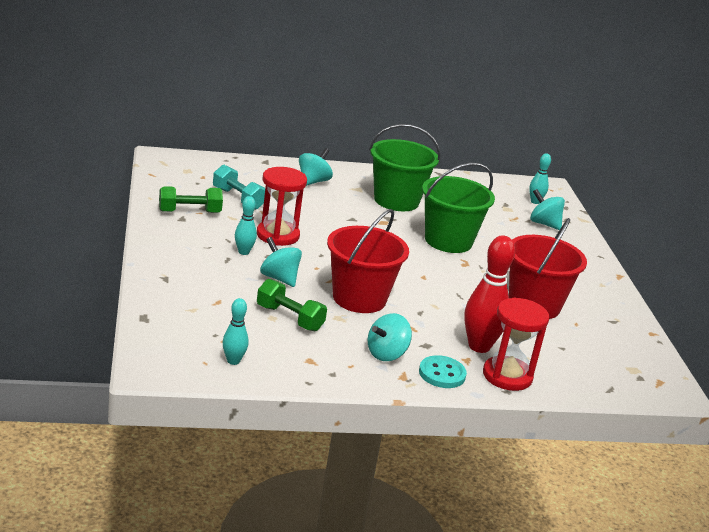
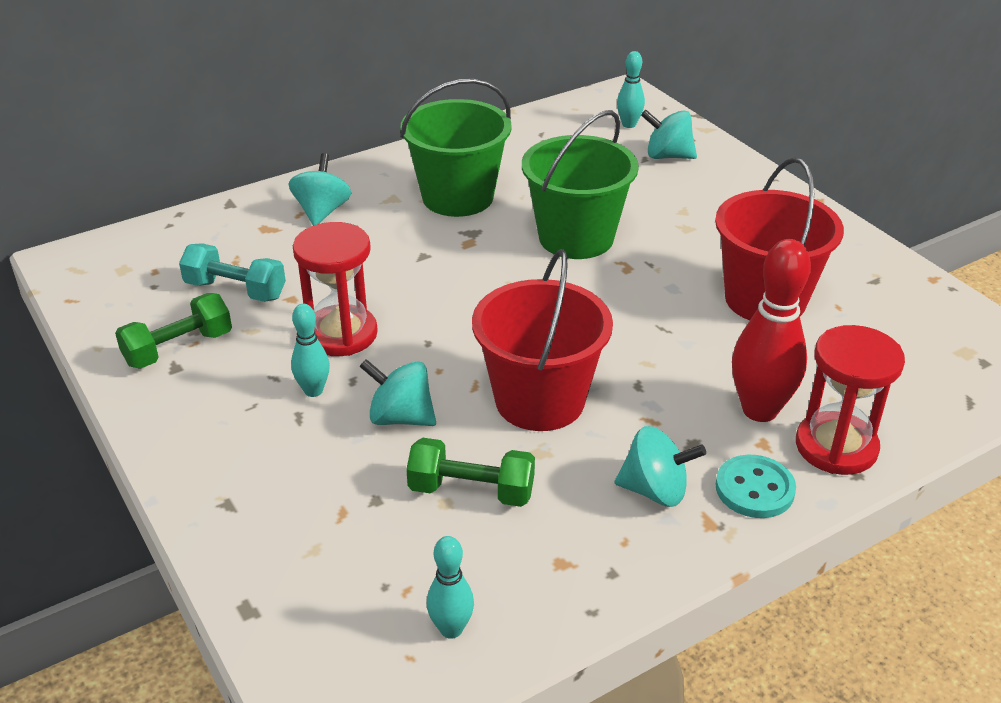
camera: 20 degrees left, 10 degrees up
turquoise spinning top [368,313,412,361] -> turquoise spinning top turned 105 degrees counterclockwise [615,426,706,507]

